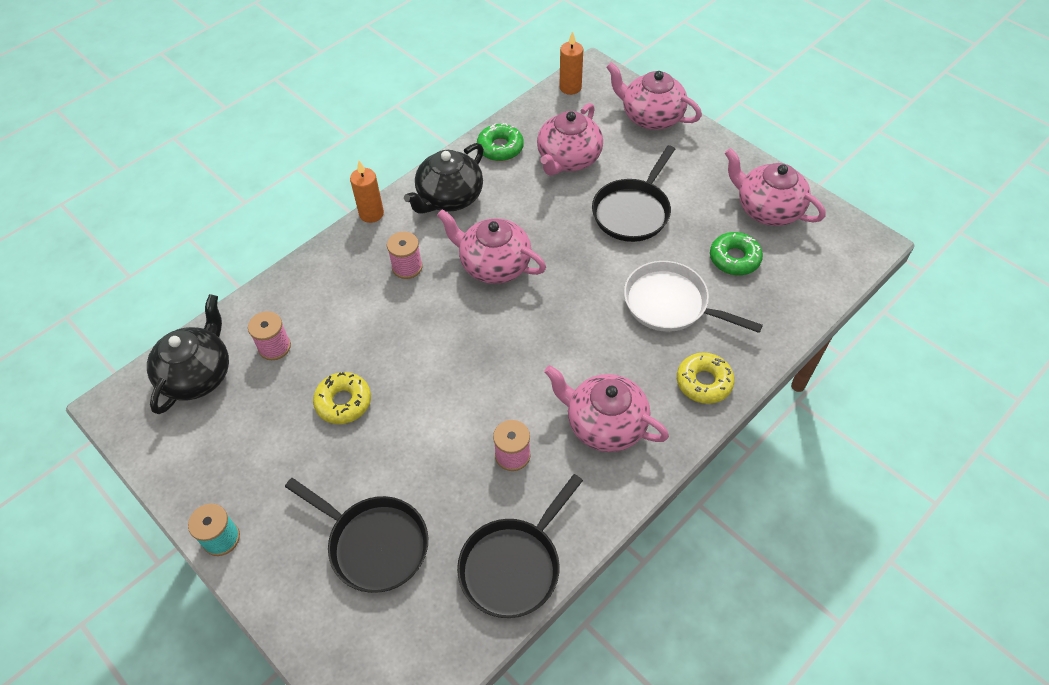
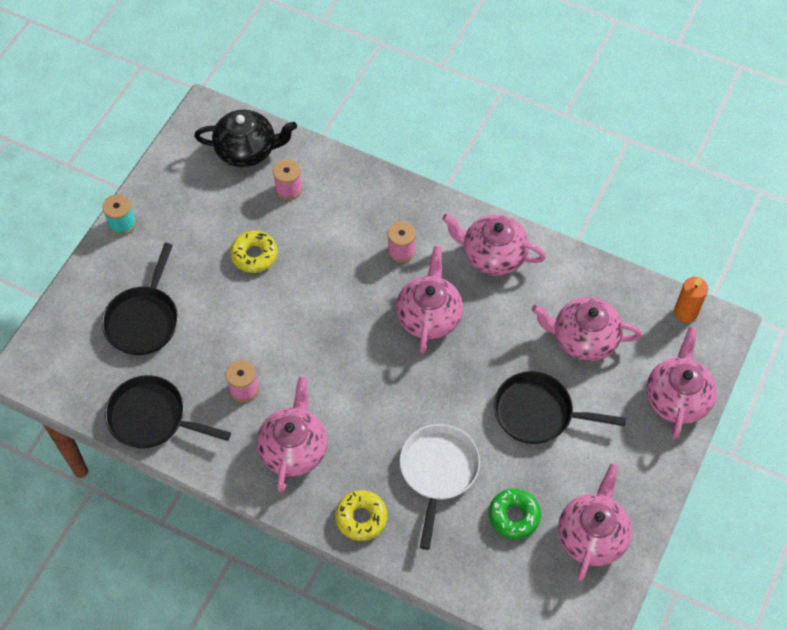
camera: 70 degrees right, 5 degrees up
orange candle [350,161,384,223] -> none
black teapot [404,143,484,214] -> pink teapot [442,214,546,276]
green donut [477,123,524,161] -> none

